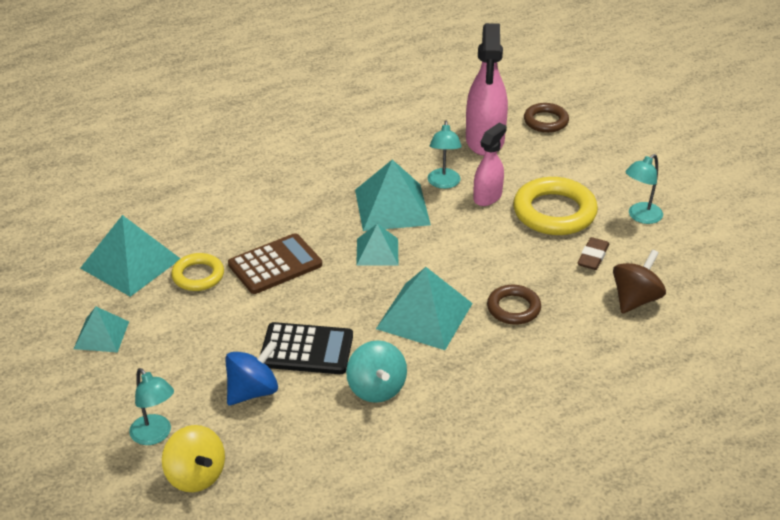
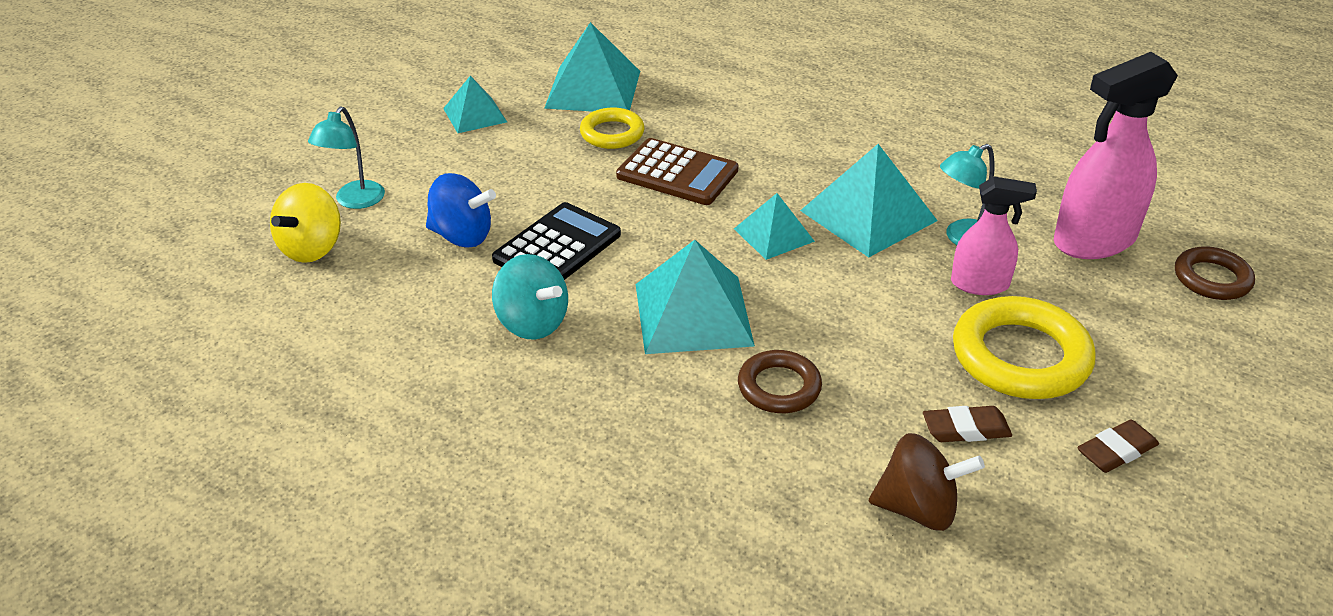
camera: 60 degrees right, 0 degrees up
black calculator [261,322,353,374] -> black calculator turned 120 degrees counterclockwise [492,202,621,280]
turquoise spinning top [346,340,407,403] -> turquoise spinning top turned 90 degrees counterclockwise [492,254,568,340]
turquoise lamp [625,154,663,224] -> brown eraser [1077,419,1159,473]

